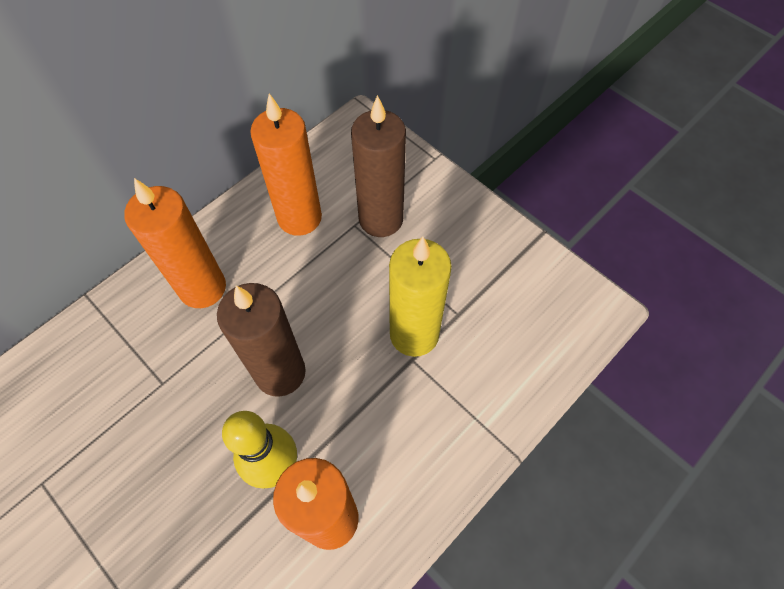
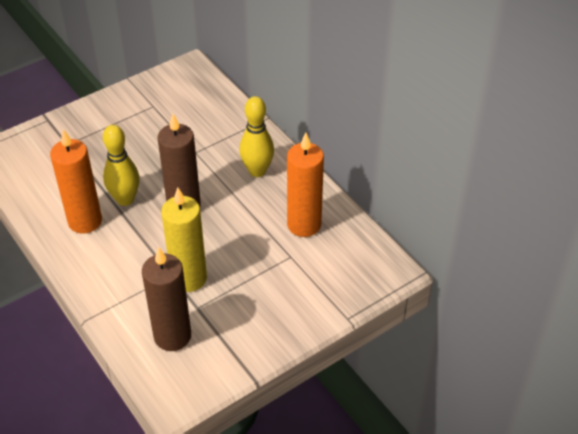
camera: 100 degrees right, 15 degrees down
orange candle [124,178,226,308] -> yellow bowling pin [239,96,274,177]
brown candle [351,95,406,237] -> brown candle moved to [142,247,191,351]

